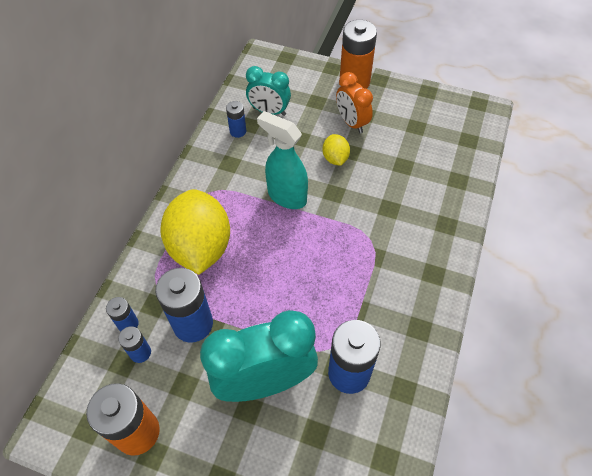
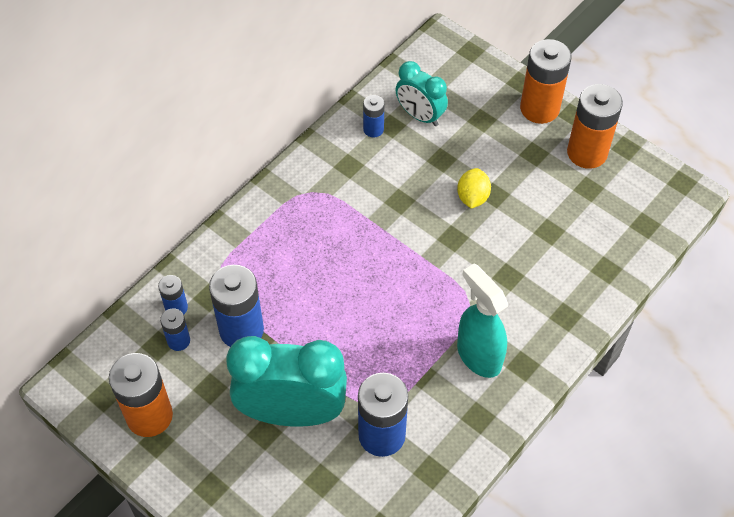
camera: 20 degrees right, 0 degrees up
yellow lemon [160,189,230,275] -> none
turquoise spray bottle [257,111,308,209] -> turquoise spray bottle moved to [457,263,508,378]
orange clock [336,72,373,134] -> none
none -> orange battery [567,84,623,169]

